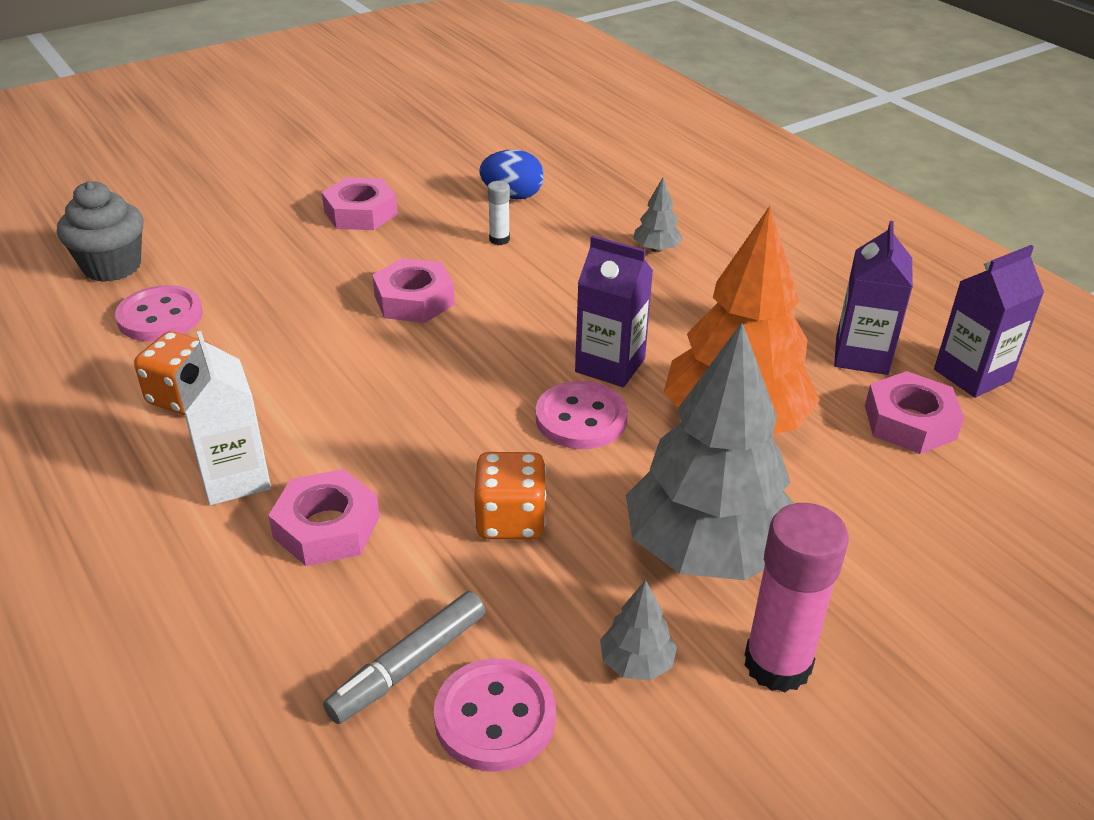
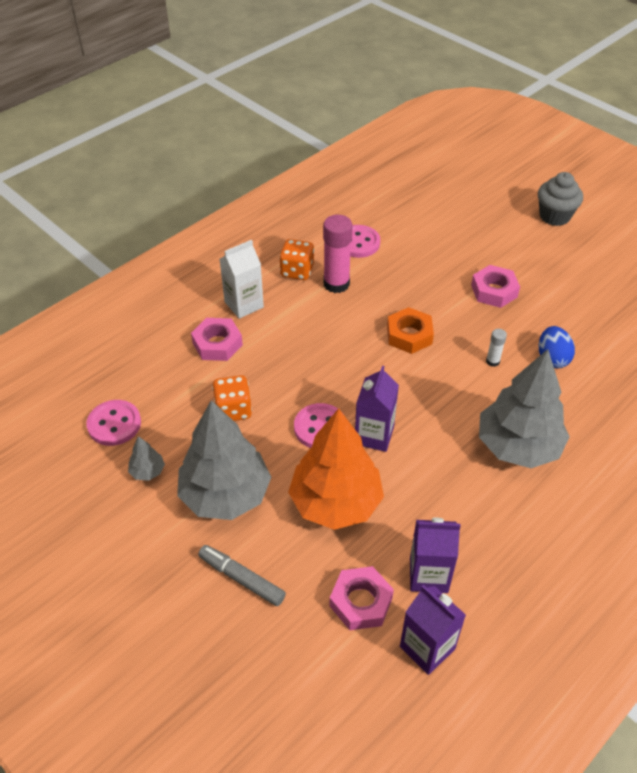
camera: 80 degrees right, 10 degrees up
grey cupcake [57,181,144,282] -> grey cupcake moved to [538,172,583,226]
grey marker [323,591,486,724] -> grey marker moved to [198,545,286,606]
pink nut [372,258,455,323] -> orange nut [387,307,434,354]
grey tree [633,178,683,252] -> grey tree [479,349,570,468], size x2.48
pink glue stick [744,503,849,693] -> pink glue stick moved to [323,215,352,293]

